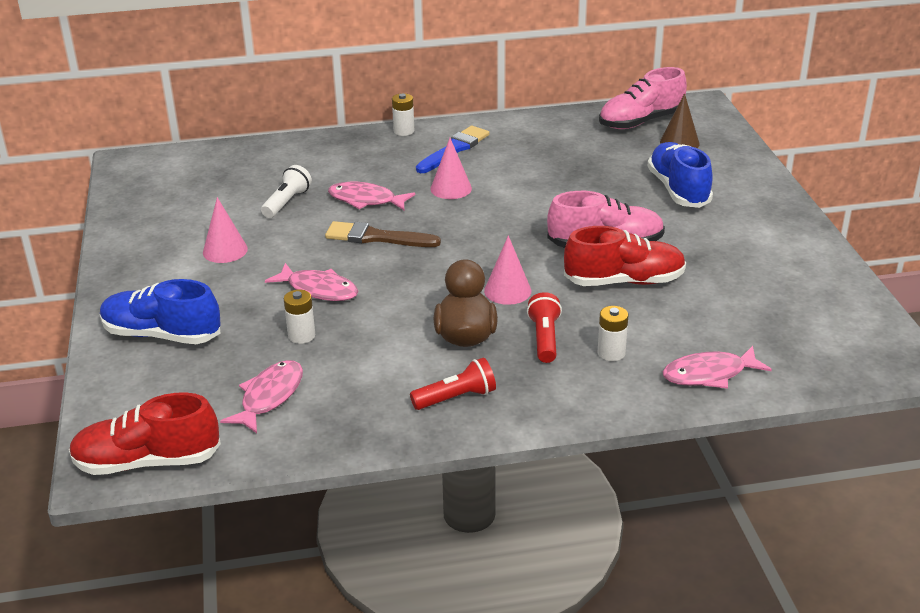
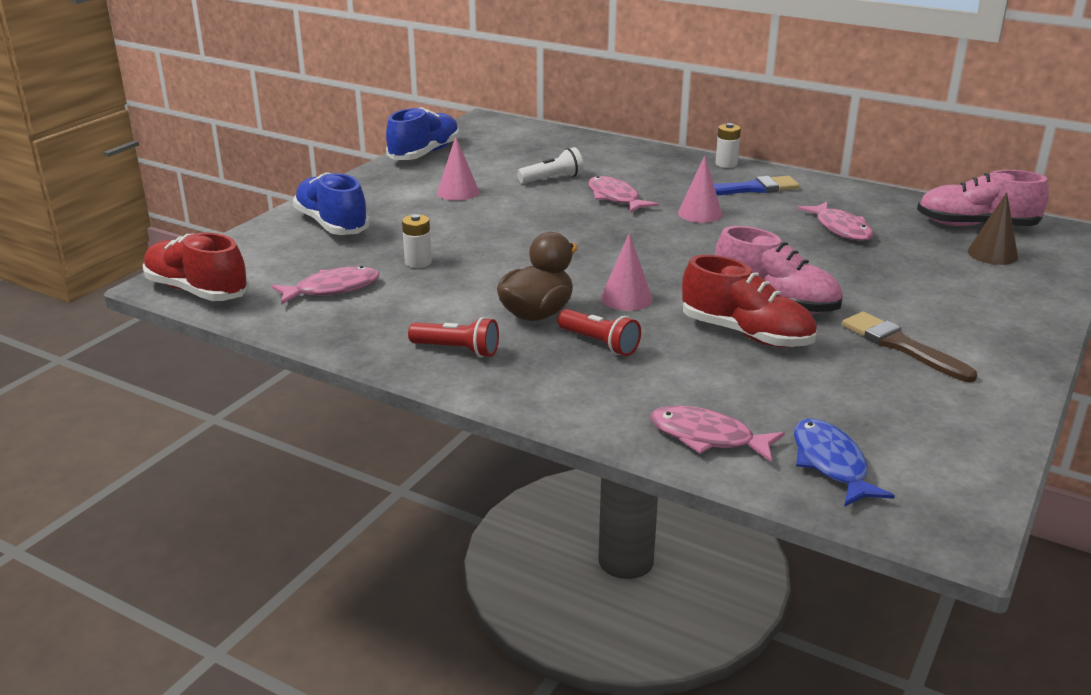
camera: 40 degrees right, 5 degrees down
pink fish [265,263,358,301] -> pink fish moved to [798,202,874,241]
brown brush [325,221,441,247] -> brown brush moved to [842,311,977,382]
red flashlight [527,292,562,363] -> red flashlight turned 90 degrees clockwise [557,309,641,356]
white battery [598,306,628,361] -> none
blue shoe [648,142,713,208] -> blue shoe moved to [386,107,459,160]
none -> blue fish [794,418,895,507]

